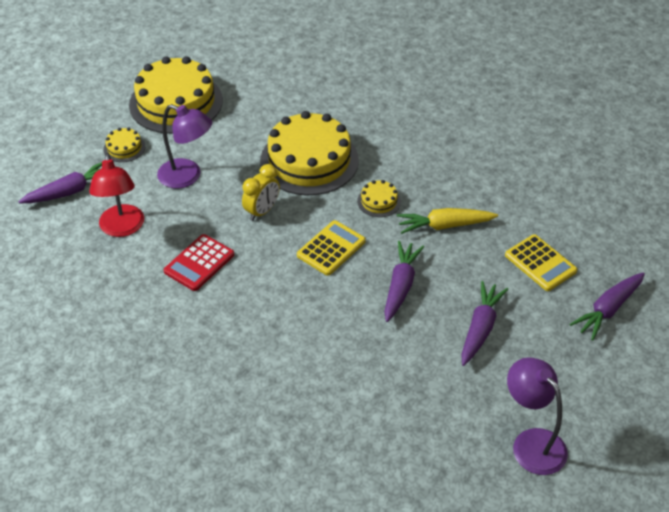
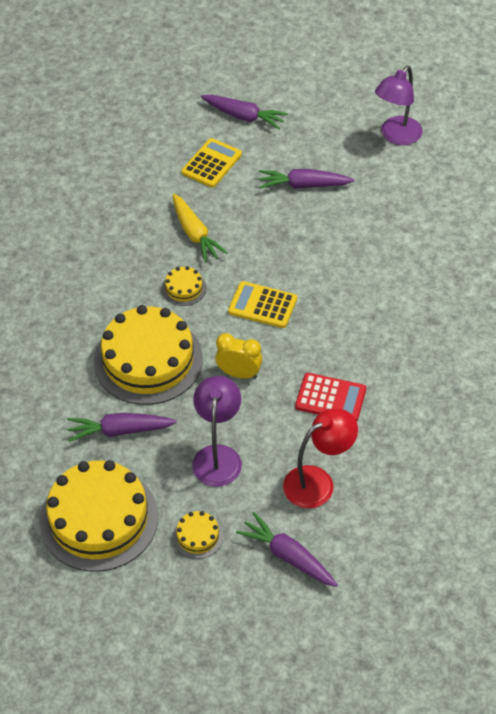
camera: 110 degrees left, 5 degrees up
purple carrot [384,241,425,322] -> purple carrot moved to [67,413,177,442]

